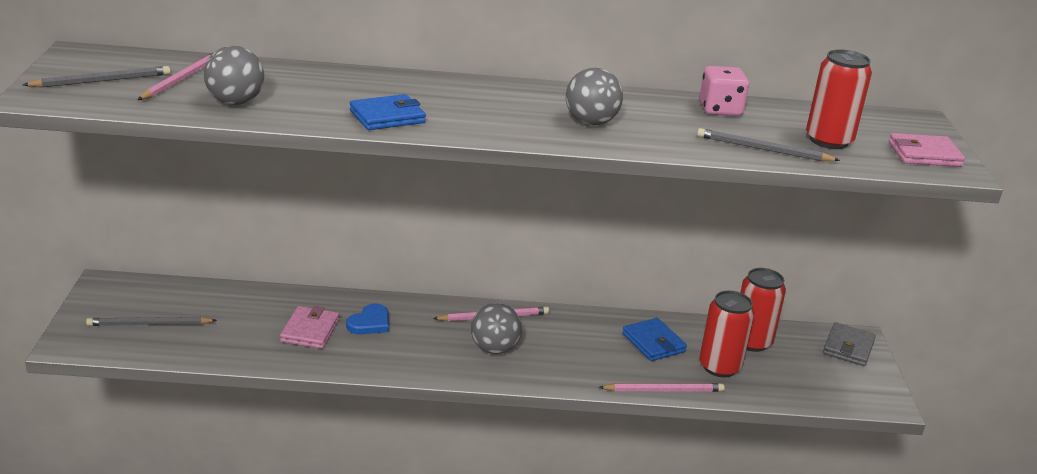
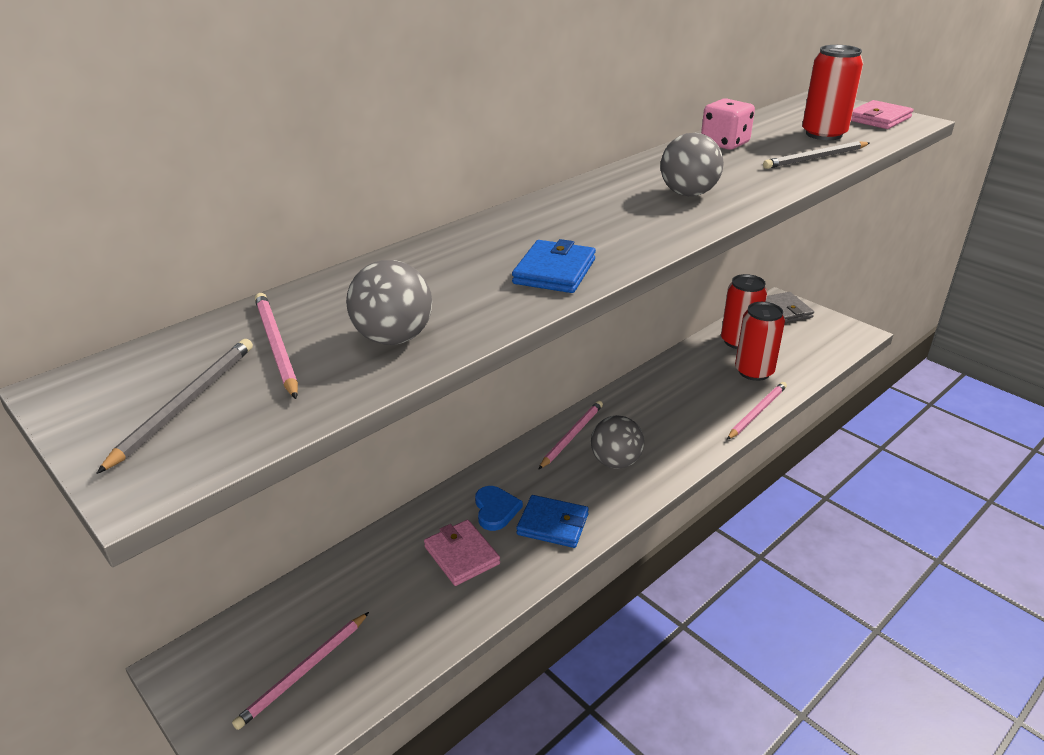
camera: 40 degrees left, 5 degrees up
grey pencil [86,317,217,326] -> pink pencil [232,612,369,730]
blue wallet [622,318,687,361] -> blue wallet moved to [516,495,589,548]

